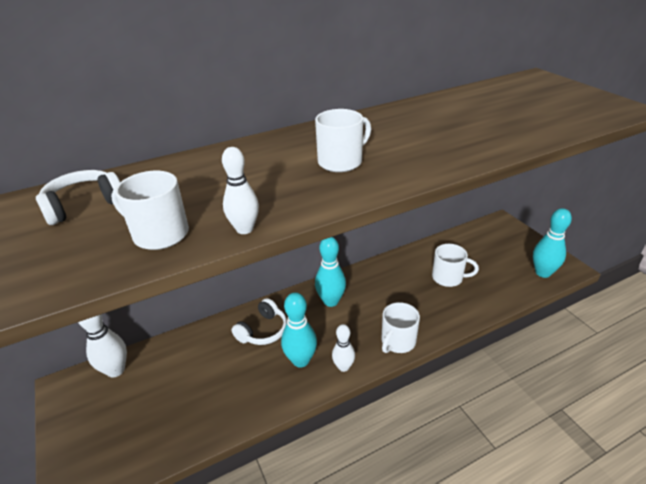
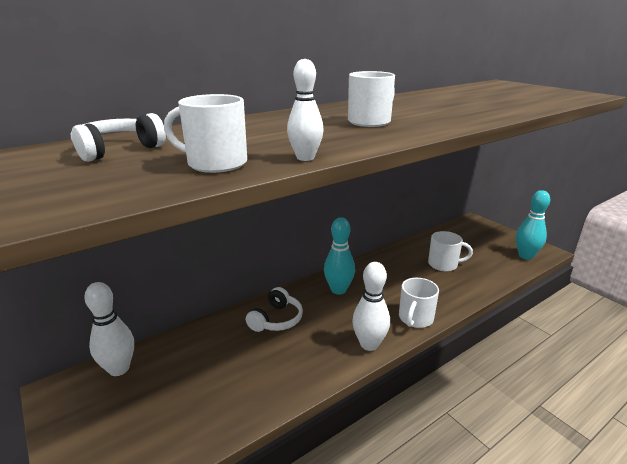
camera: 10 degrees left, 10 degrees down
turquoise bowling pin [281,292,317,368] -> none
white bowling pin [332,324,355,372] -> white bowling pin [352,262,390,351], size x1.54

